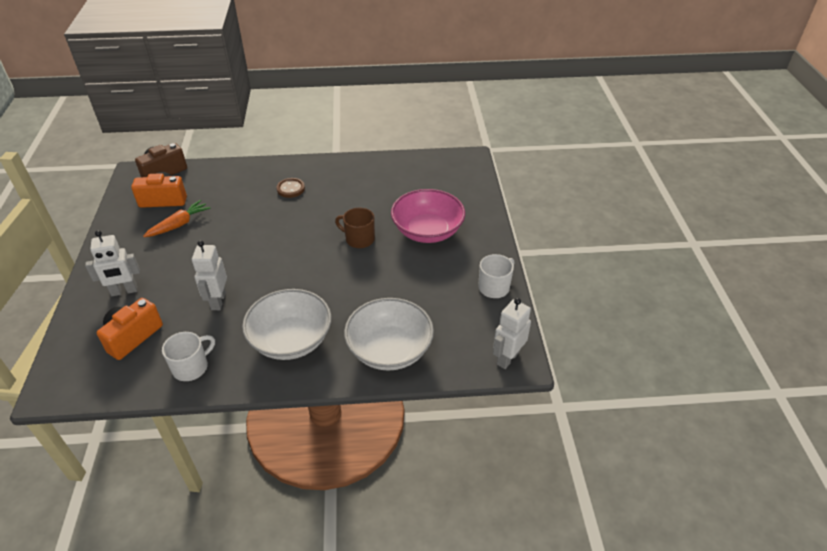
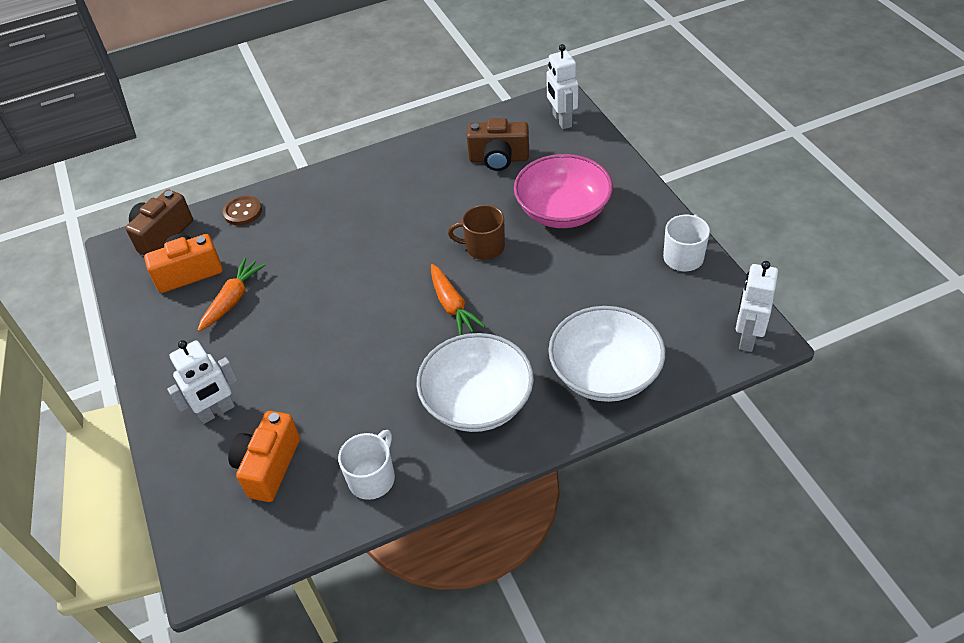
camera: 15 degrees left, 5 degrees up
white robot [192,240,227,310] -> white robot moved to [546,44,578,129]
brown button [277,178,305,198] -> brown button moved to [223,195,262,226]
none -> orange carrot [431,264,485,335]
none -> brown camera [467,118,529,171]

